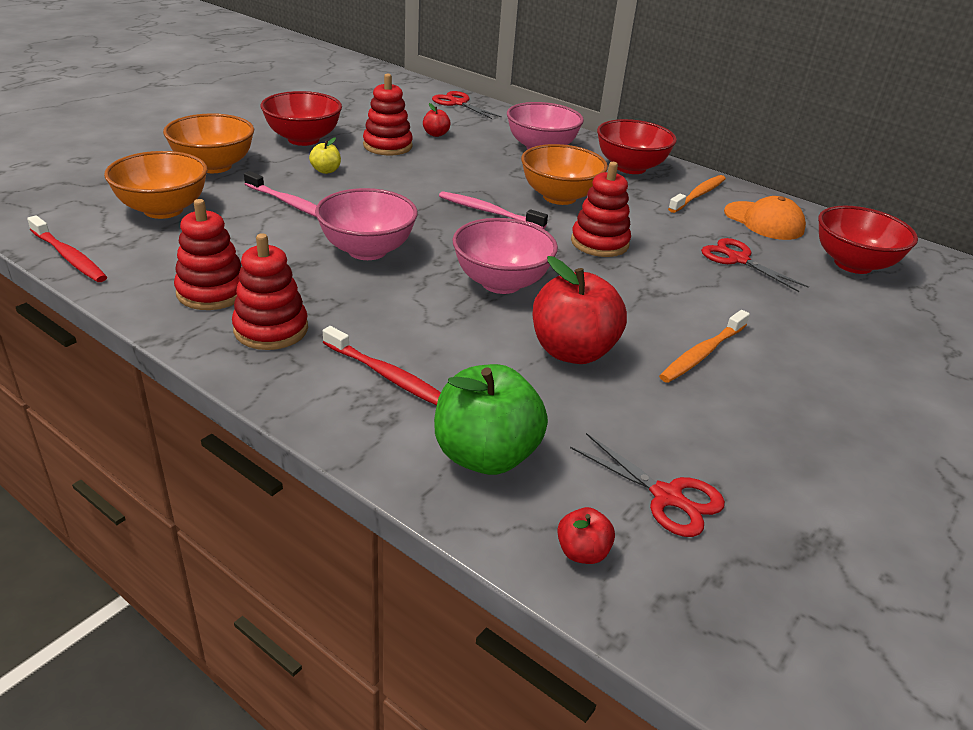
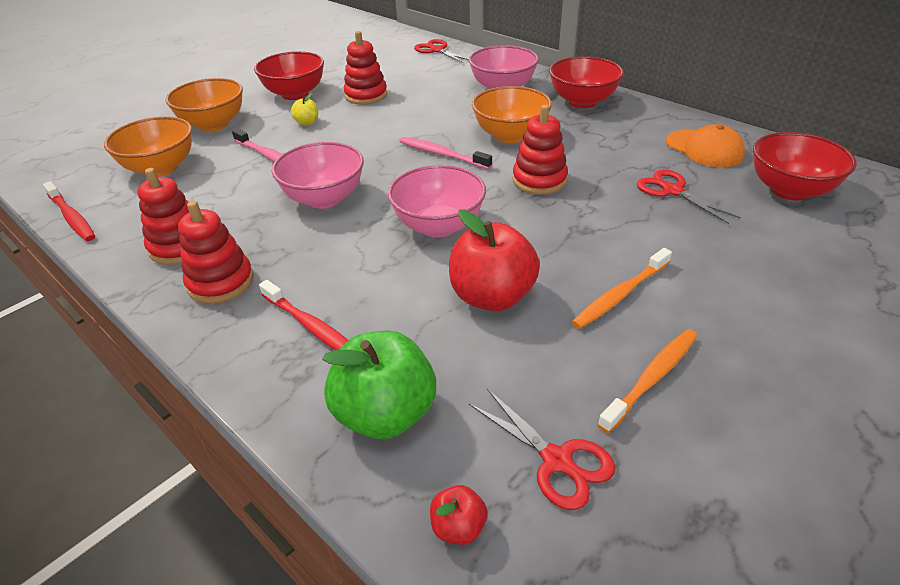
camera: 10 degrees right, 5 degrees up
red apple [423,103,451,137] -> none
orange toothbrush [668,175,726,213] -> orange toothbrush moved to [598,329,698,433]

